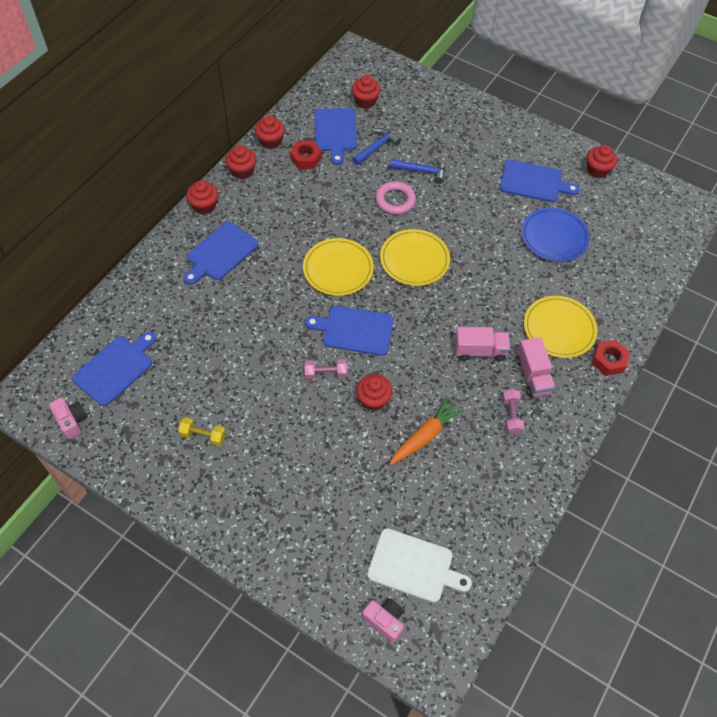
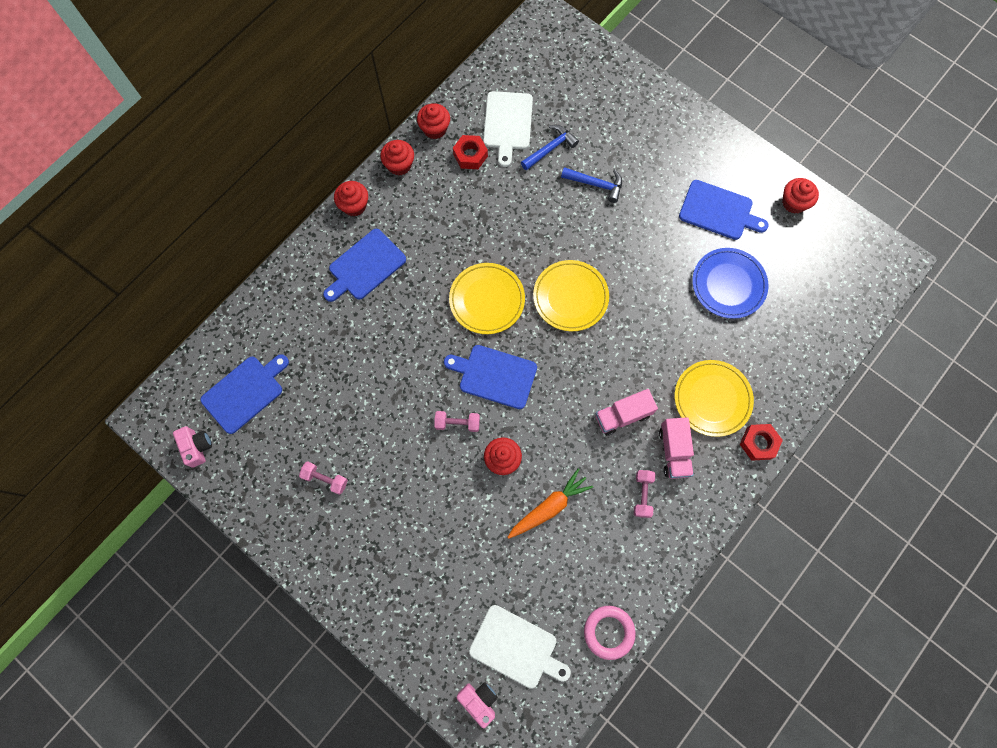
camera: 10 degrees right, 15 degrees up
yellow dumbbell [178,417,226,446] -> pink dumbbell [299,462,348,495]
blue cutting board [314,108,358,165] -> white cutting board [483,91,533,167]
red cupcake [352,75,381,109] -> none
pink ring [375,182,416,214] -> pink ring moved to [584,606,636,660]
pink truck [455,327,511,361] -> pink truck turned 150 degrees clockwise [595,389,658,436]

